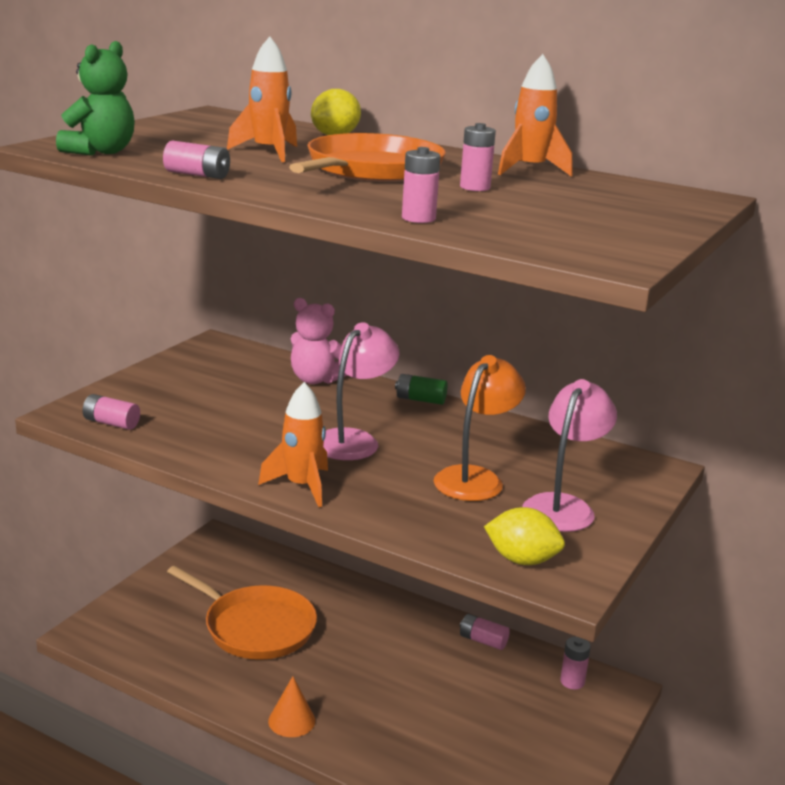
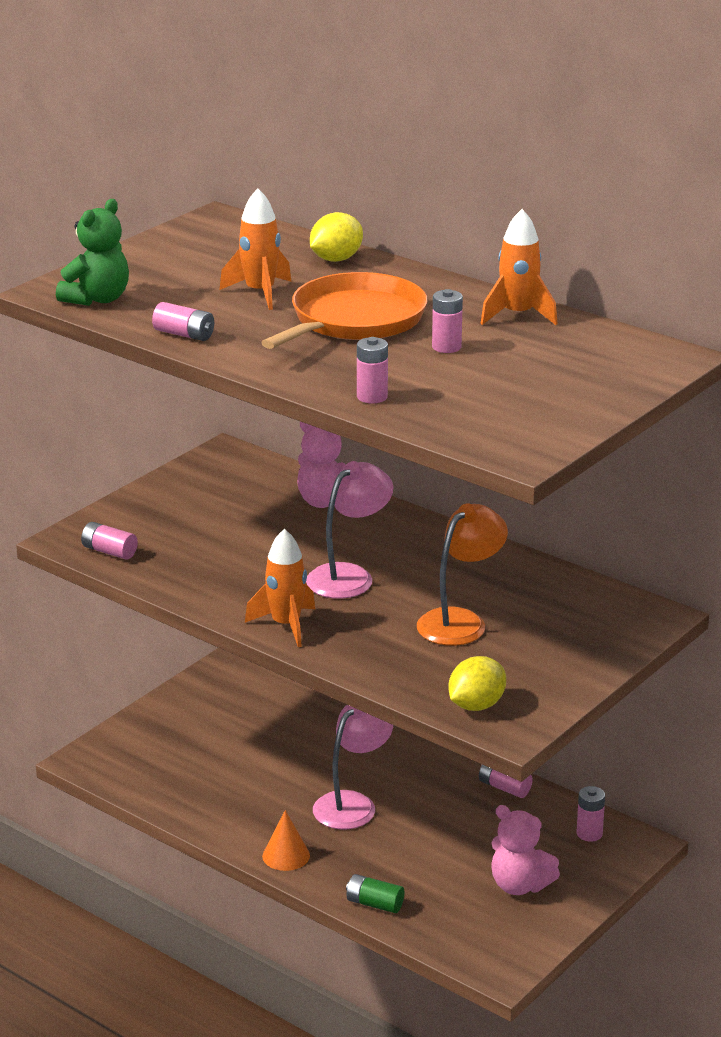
camera: 10 degrees right, 5 degrees up
orange pan [167,566,317,660] -> none
green battery [395,374,447,405] -> green battery moved to [346,874,404,913]
yellow lemon [484,507,565,565] -> yellow lemon turned 75 degrees counterclockwise [448,656,506,711]
pink lamp [522,379,617,532] -> pink lamp moved to [313,705,393,829]
none -> pink teddy bear [491,805,560,895]

